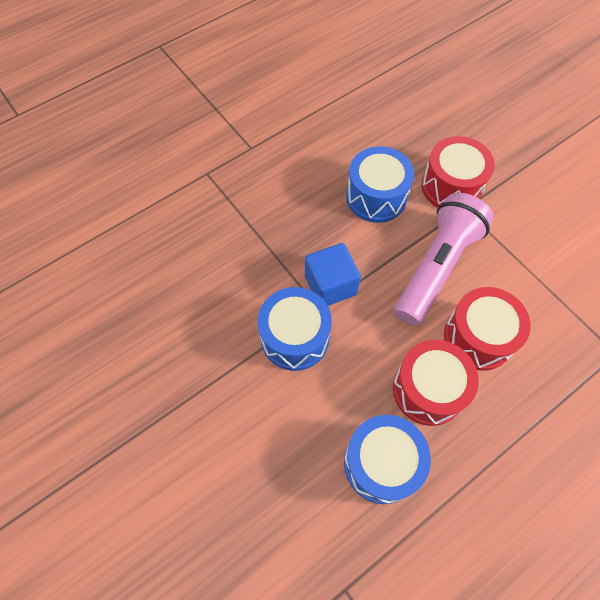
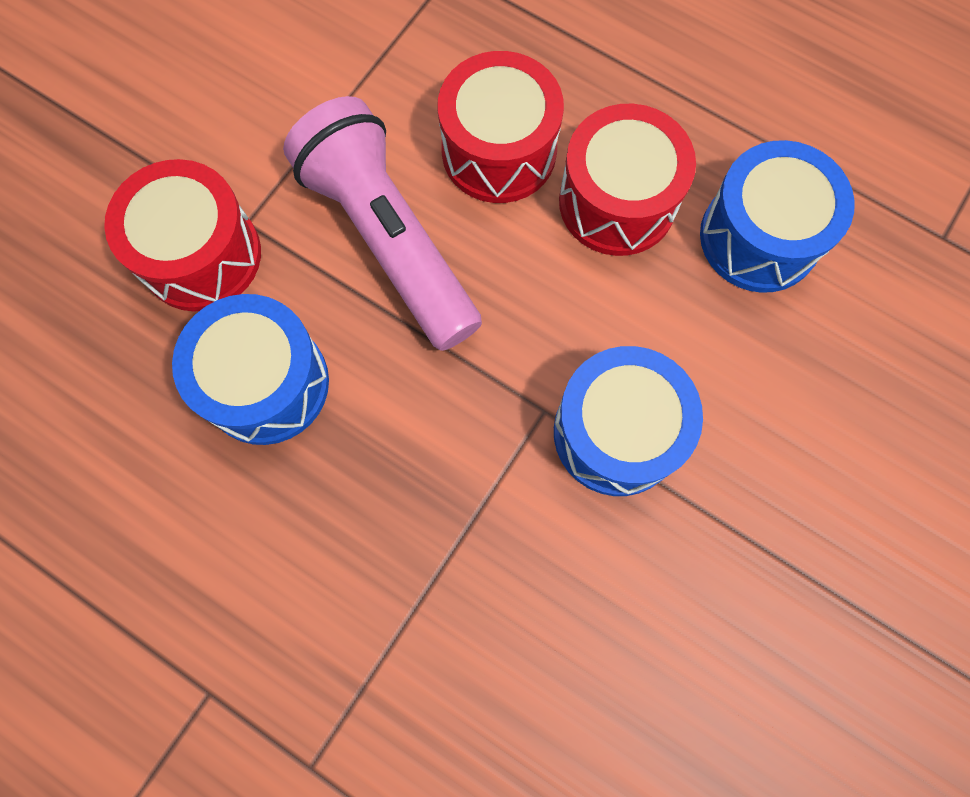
camera: 110 degrees left, 10 degrees up
blue cube [305,243,361,306] -> none
pink flashlight [394,193,494,326] -> pink flashlight turned 45 degrees clockwise [283,96,482,351]

